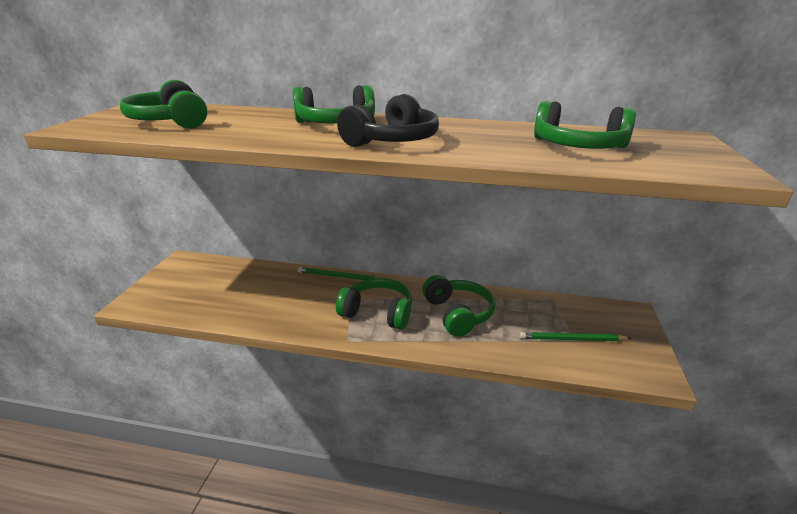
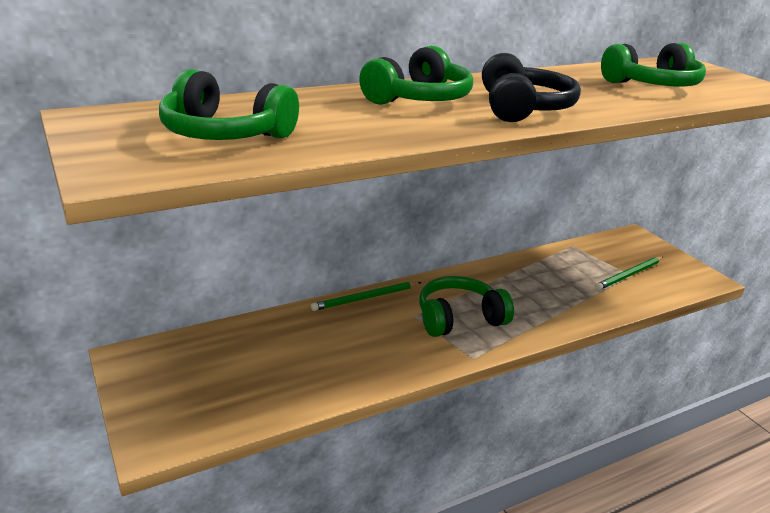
camera: 40 degrees left, 0 degrees up
green headphones [422,275,495,337] -> none

